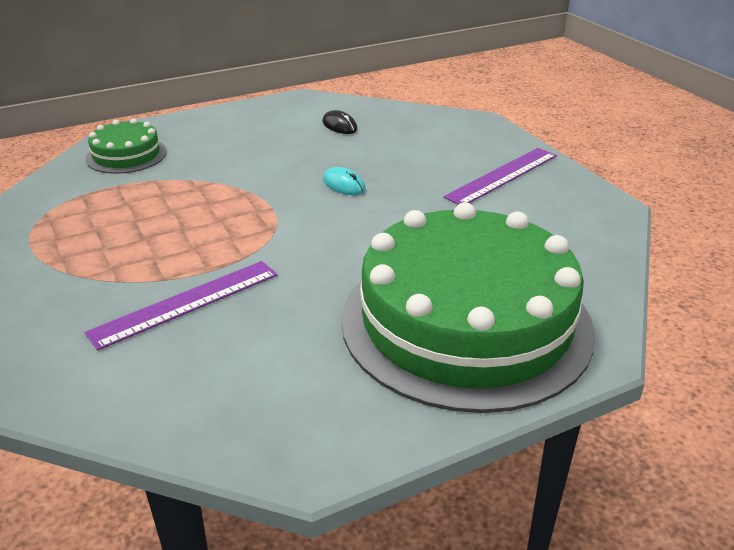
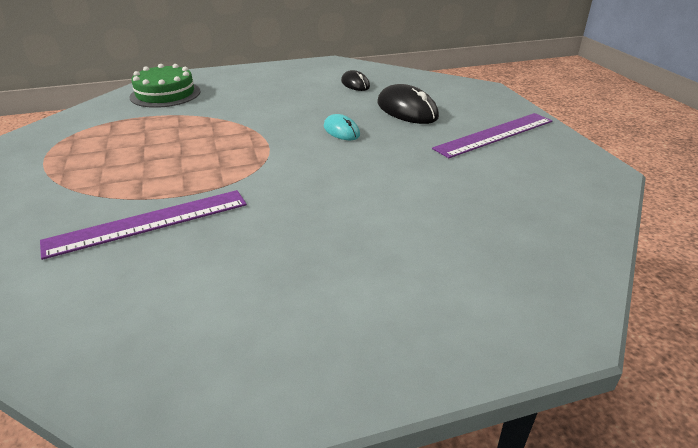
camera: 10 degrees right, 0 degrees up
green cake [341,203,595,413] -> none
none -> black mouse [377,84,439,124]

